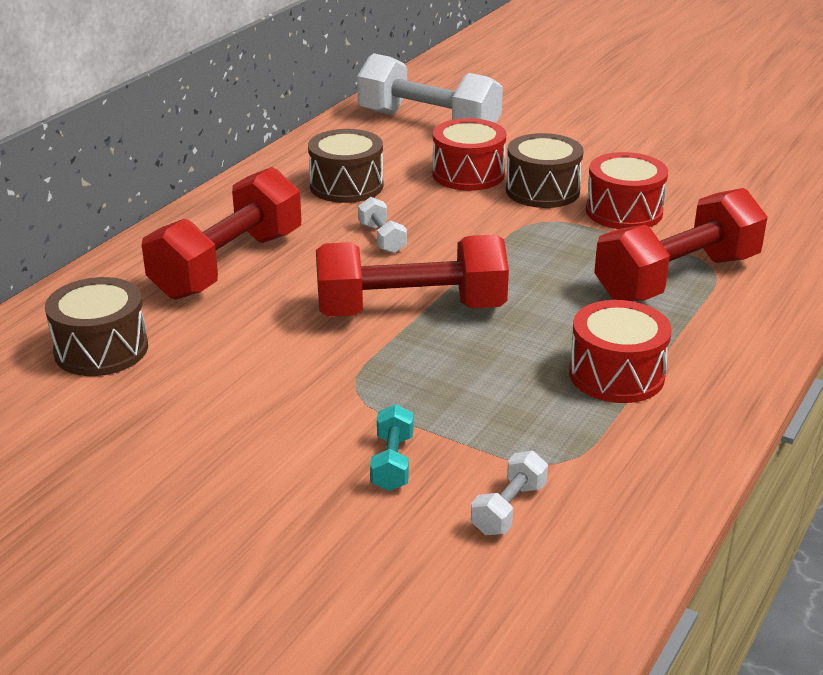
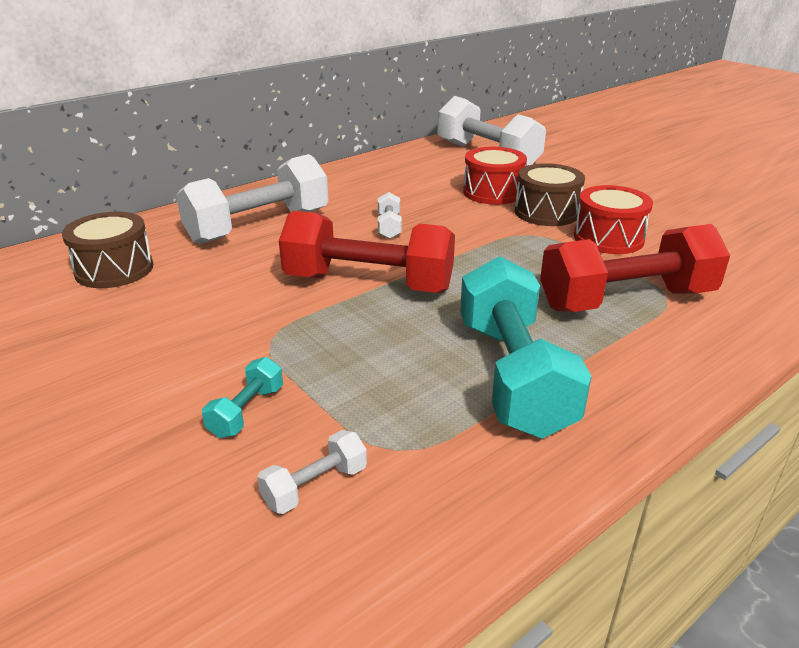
camera: 20 degrees right, 0 degrees up
red dumbbell [142,167,301,300] -> white dumbbell [176,154,329,244]
brown drum [308,129,383,203] -> none
red drum [569,300,672,403] -> turquoise dumbbell [460,256,592,439]

